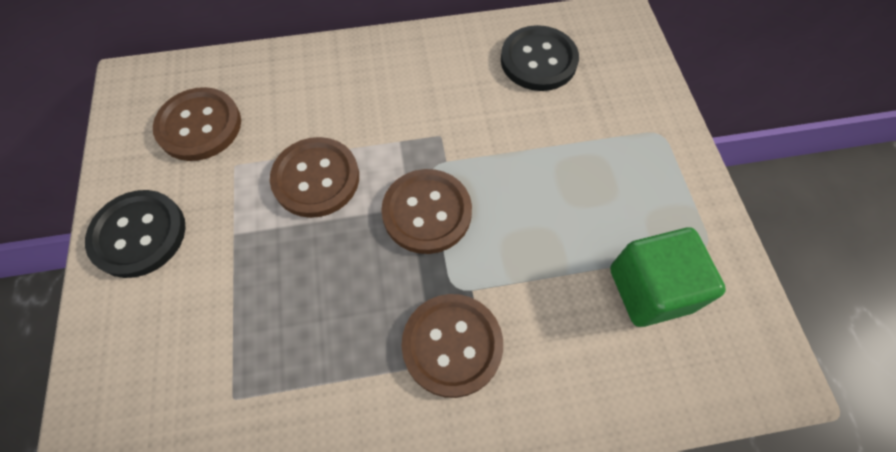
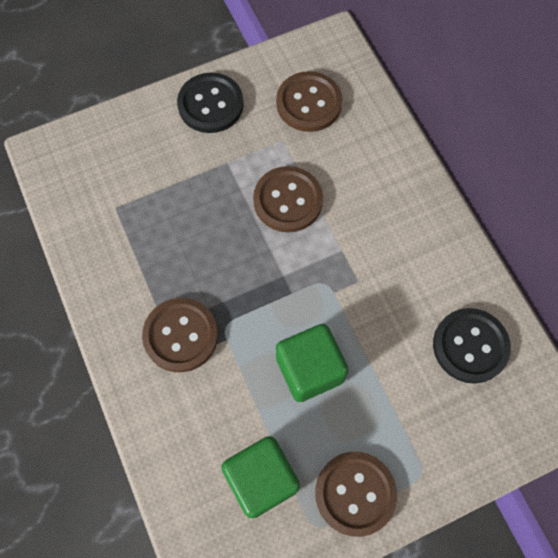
camera: 75 degrees right, 5 degrees up
brown button [381,169,472,254] -> brown button moved to [315,452,397,537]
none -> green cube [276,324,349,402]

